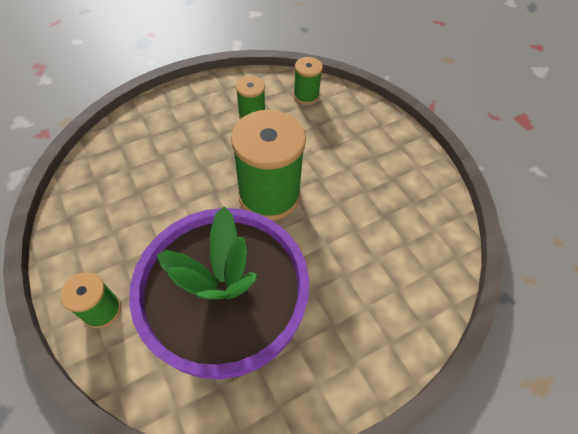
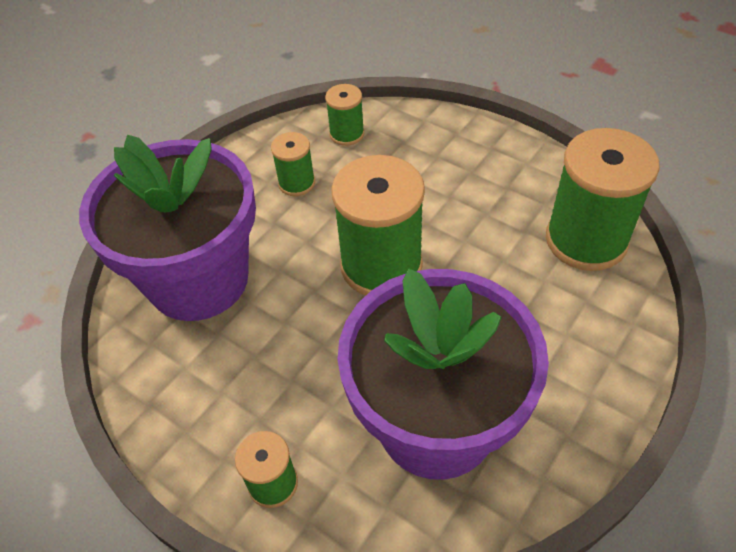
camera: 20 degrees left, 5 degrees down
none -> purple flower pot [79,135,256,321]
none -> green spool [546,128,660,271]

